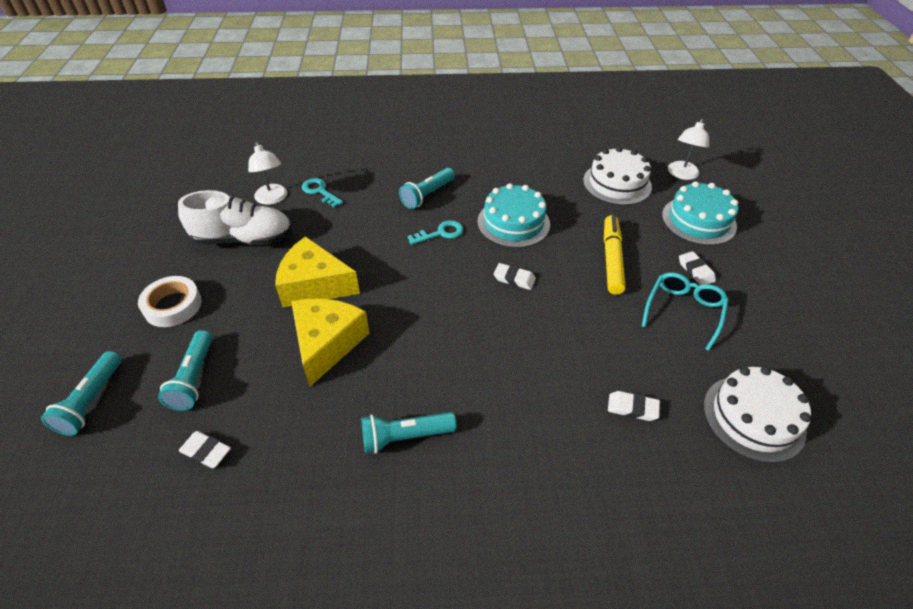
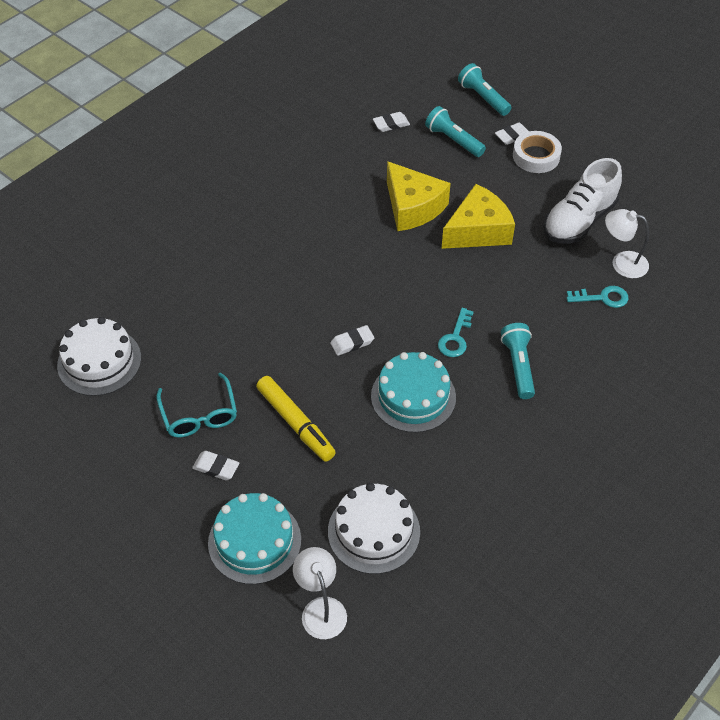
camera: 135 degrees right, 5 degrees up
turquoise flashlight [361,412,457,454] -> none
white eraser [608,391,660,421] -> white eraser moved to [495,123,529,145]

